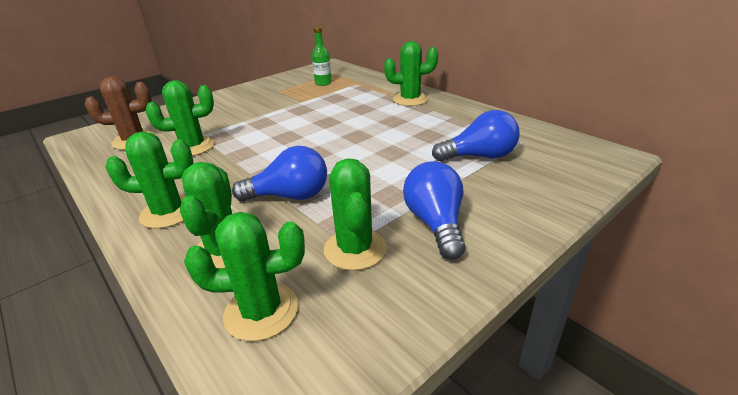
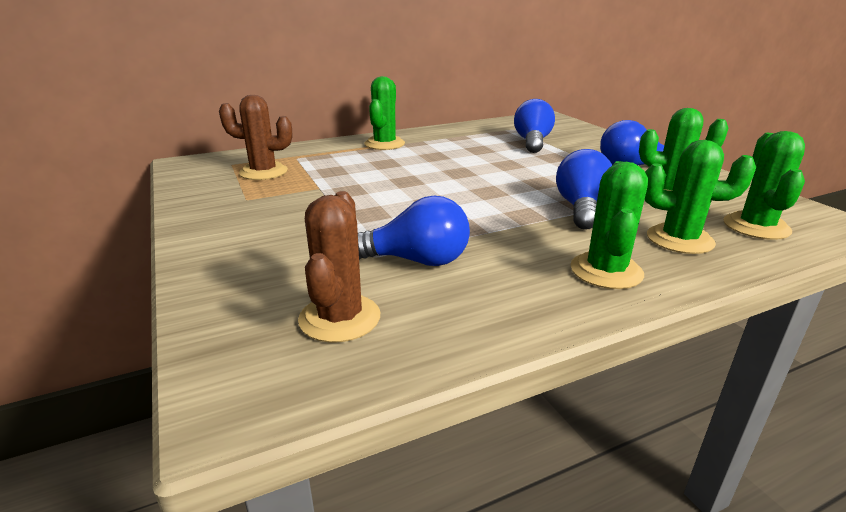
camera: 75 degrees left, 5 degrees down
green cactus [145,80,215,156] -> blue light bulb [358,196,470,266]
green bottle [312,26,332,86] -> brown cactus [219,95,292,180]

